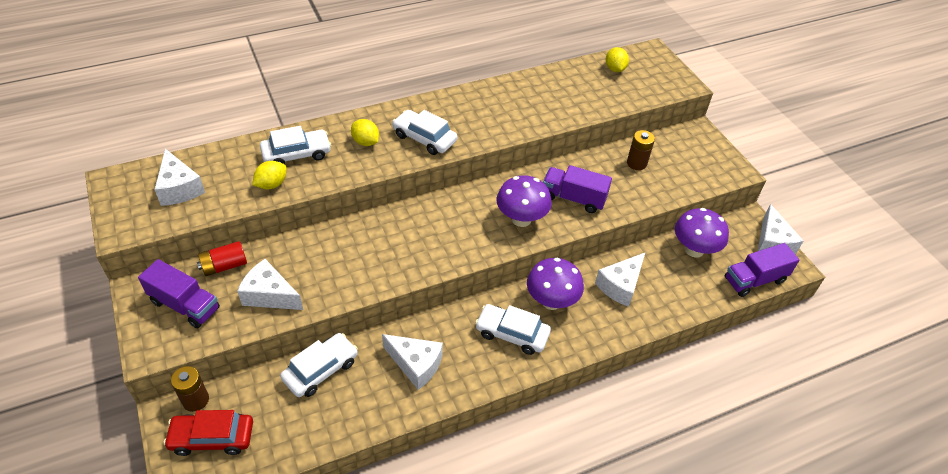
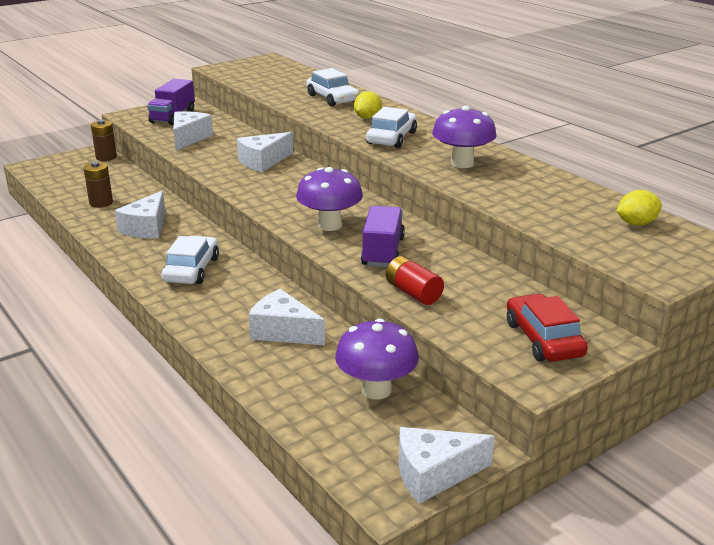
camera: 80 degrees right, 20 degrees down
white cheese [154,149,205,206] -> white cheese moved to [237,132,293,172]
red car [164,410,253,456] -> red car moved to [507,294,588,362]
red battery [197,241,247,276] -> red battery moved to [386,256,444,305]
yellow lemon [252,161,287,189] -> none
white car [280,333,358,397] -> none
purple mushroom [527,258,584,310] -> purple mushroom moved to [432,106,497,168]
brown battery [627,130,655,170] -> brown battery moved to [83,161,113,208]
purple truck [725,243,799,297] -> none

